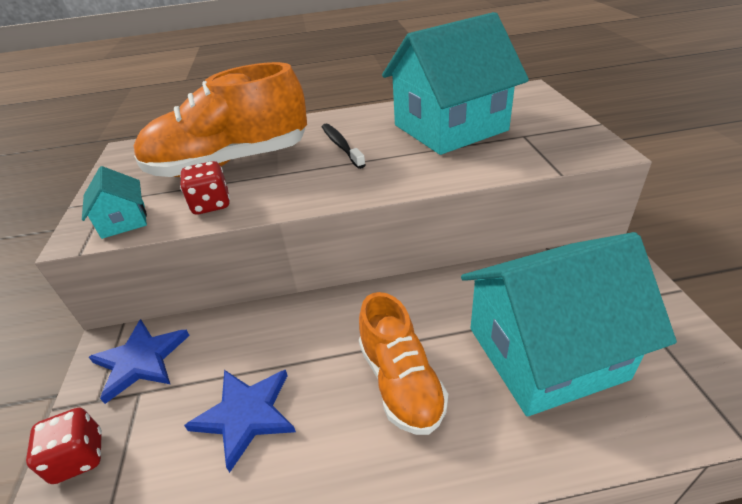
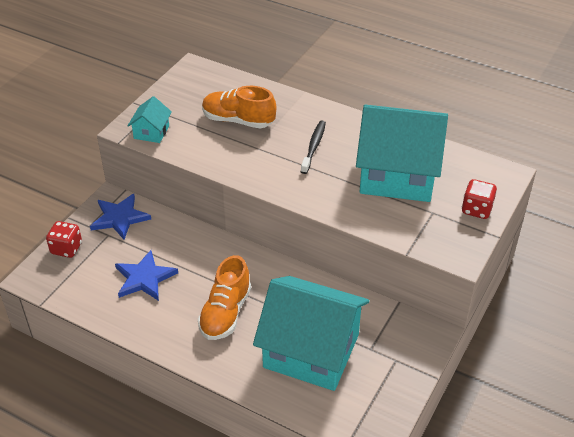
camera: 35 degrees right, 5 degrees up
orange shoe [134,62,307,177] -> orange shoe [202,86,276,128], size x0.62
red dice [180,161,230,214] -> red dice moved to [462,179,497,219]

